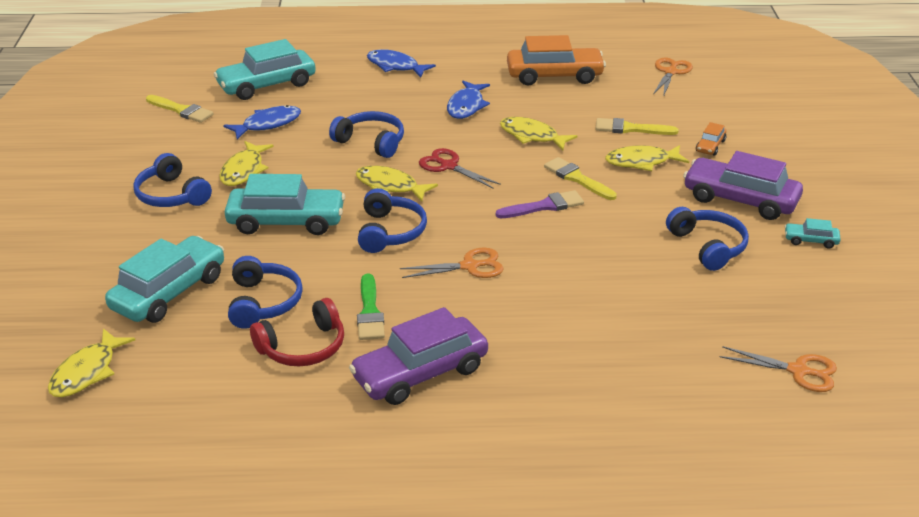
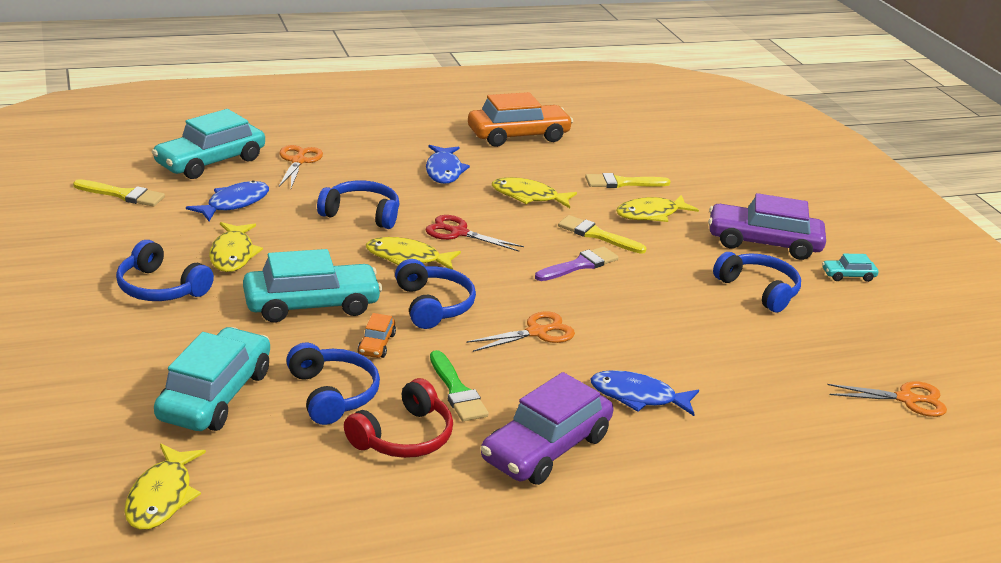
camera: 20 degrees left, 5 degrees down
blue fish [367,49,436,77] -> blue fish moved to [590,370,699,416]
orange scissors [653,58,693,97] -> orange scissors moved to [279,145,323,188]
orange car [696,122,726,156] -> orange car moved to [358,313,396,358]

